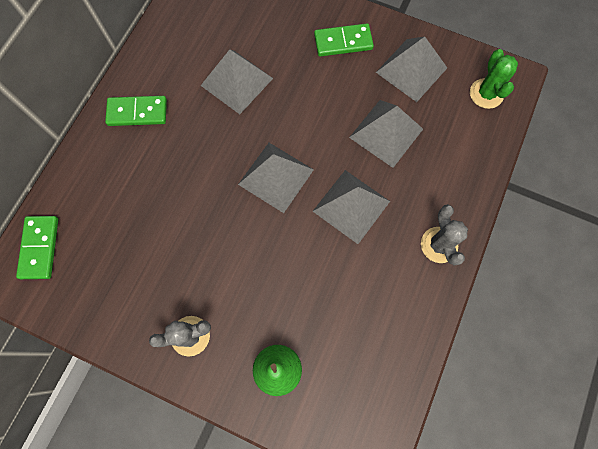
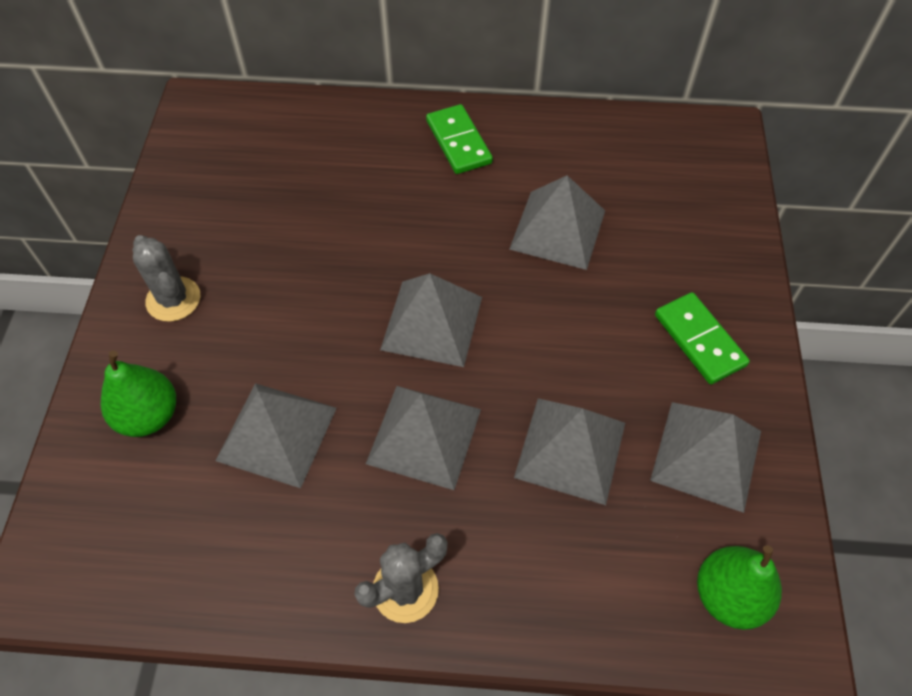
camera: 70 degrees right, 15 degrees down
green domino [16,216,59,279] -> none
green cactus [470,49,518,109] -> green pear [697,545,782,630]
none -> grey pyramid [216,383,337,488]

